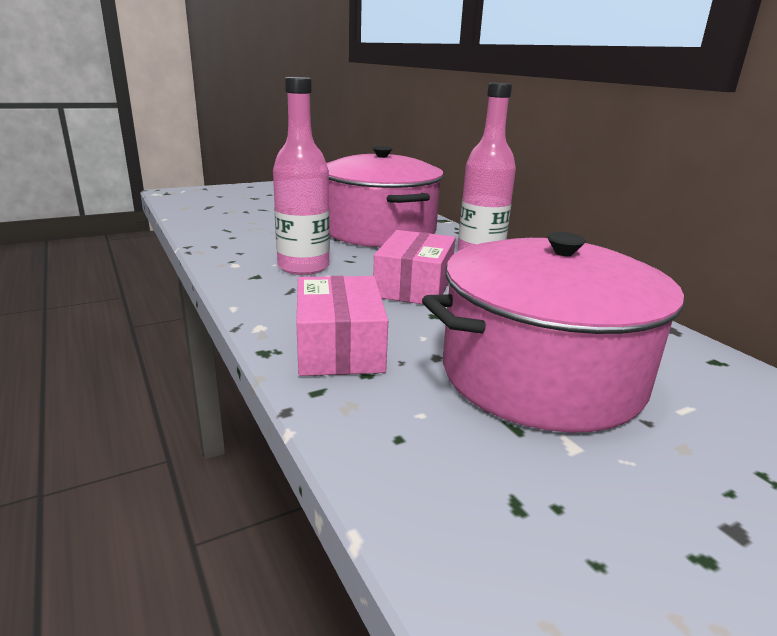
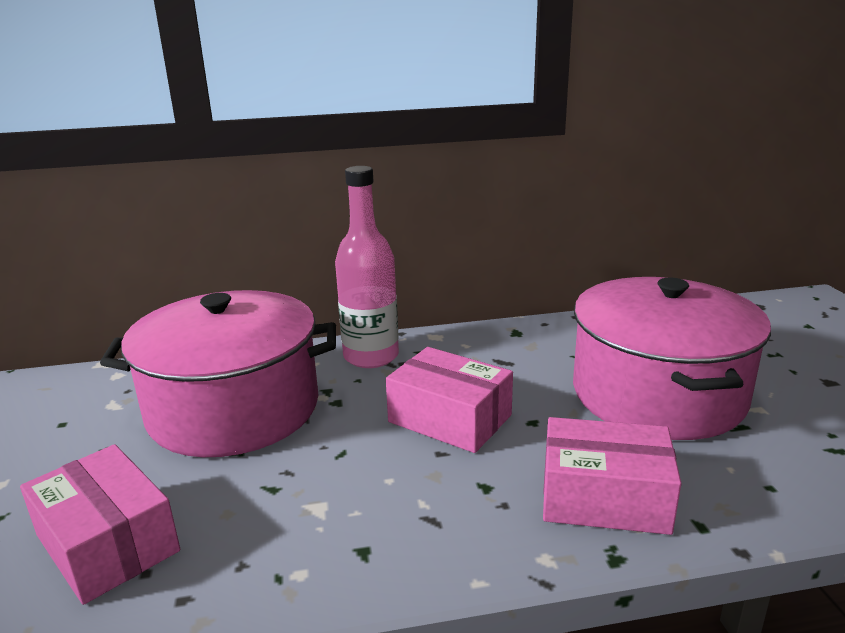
camera: 70 degrees left, 0 degrees up
pink bottle [273,77,330,275] -> none
none -> pink box [20,444,180,605]

